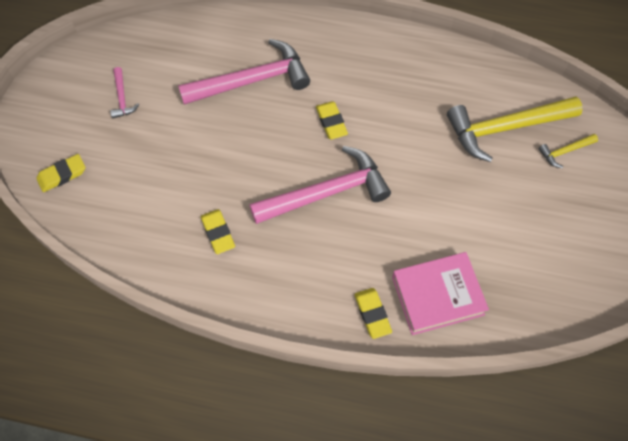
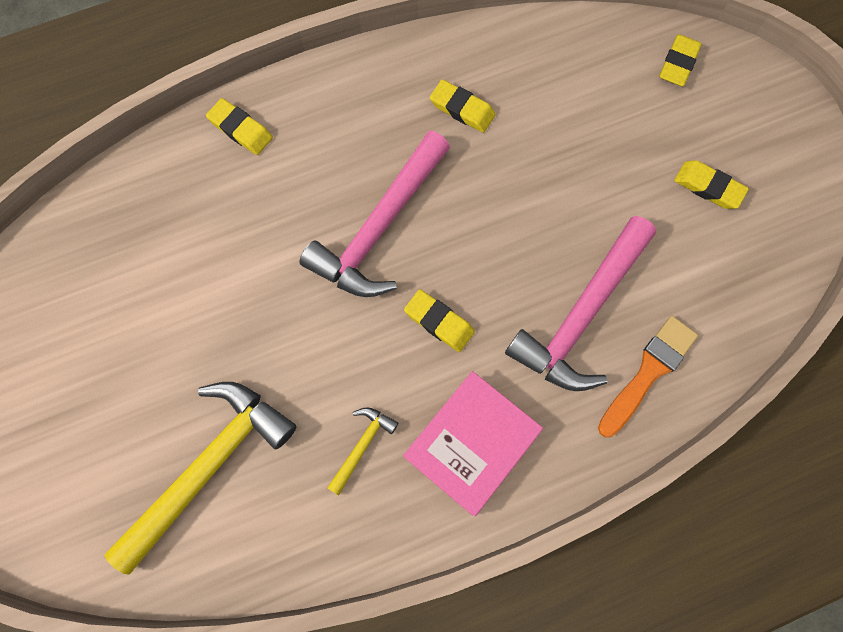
camera: 145 degrees right, 10 degrees up
pink hammer [110,67,139,119] -> yellow eraser [674,160,749,209]
pink book [392,252,489,335] -> pink book moved to [403,371,543,516]
yellow hammer [538,134,598,168] -> yellow hammer moved to [327,407,398,495]
none -> orange brush [598,316,698,437]

